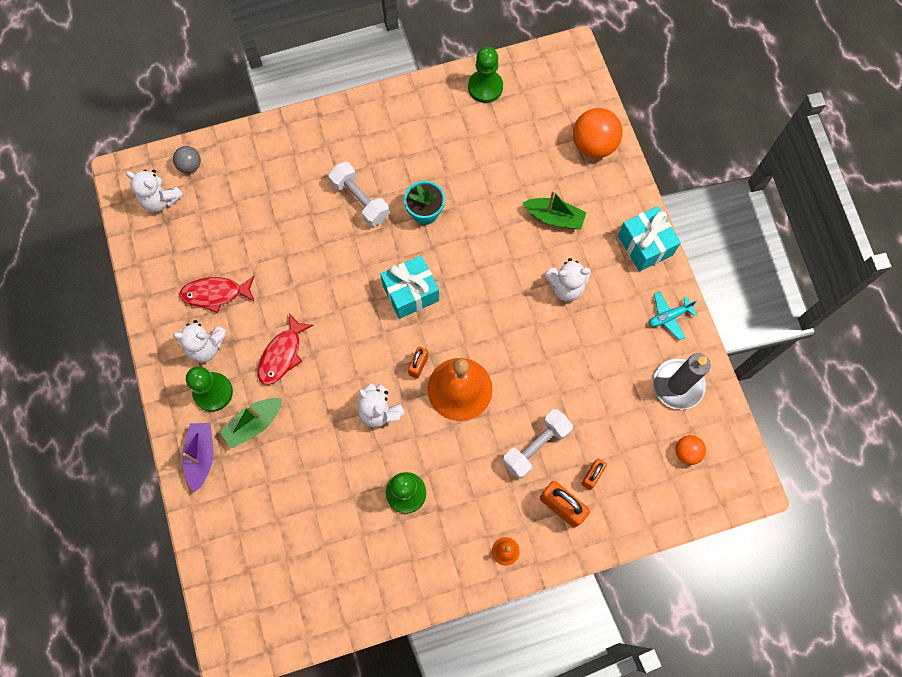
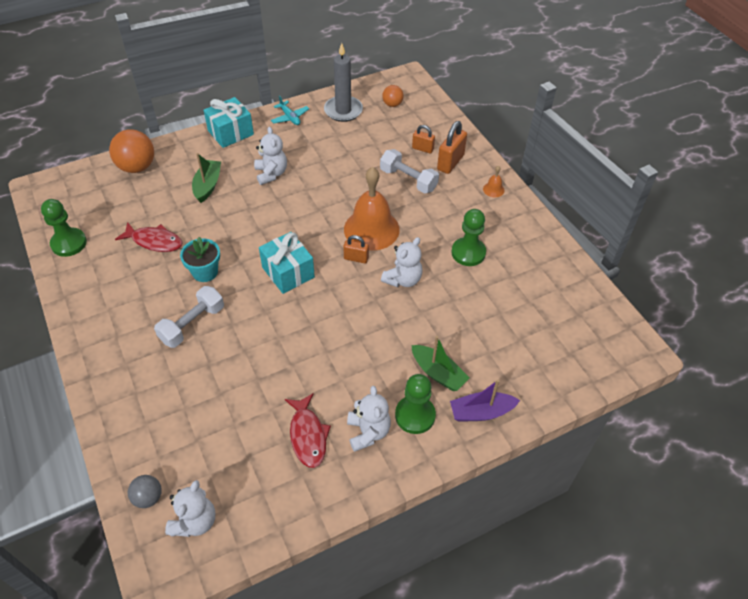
camera: 100 degrees left, 20 degrees down
red fish [258,313,313,385] -> red fish moved to [115,222,183,252]

